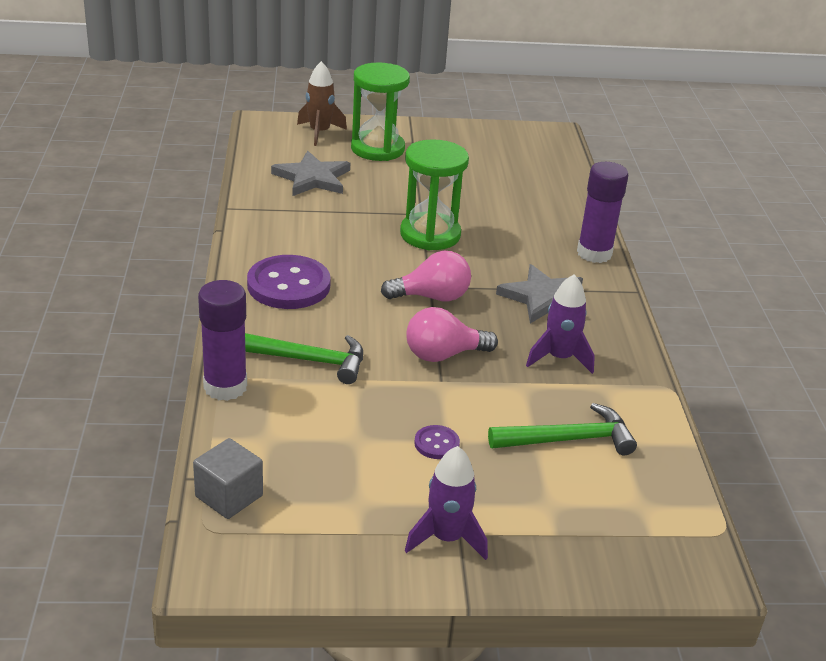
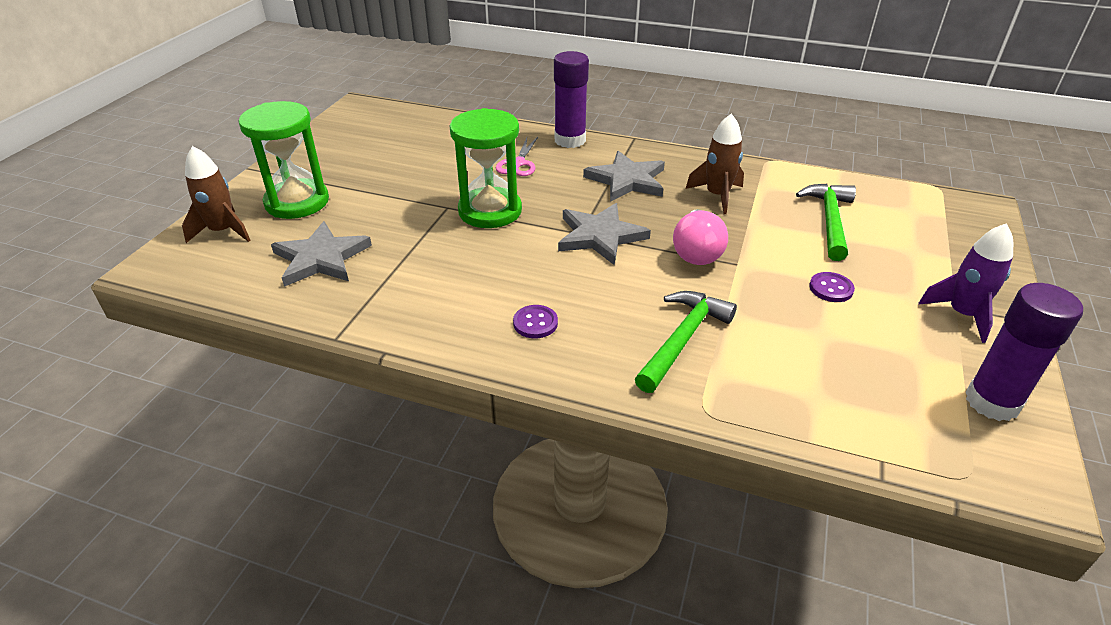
camera: 65 degrees left, 5 degrees up
grey cube [193,438,263,519] -> none
purple glue stick [198,280,247,401] -> purple glue stick moved to [965,283,1083,421]
purple button [247,255,331,309] -> purple button [513,305,558,338], size x0.46
pink light bulb [381,251,471,301] -> grey star [558,203,651,265]
purple rocket [526,274,595,374] -> brown rocket [685,113,744,214]
none -> pink scissors [496,137,538,176]

